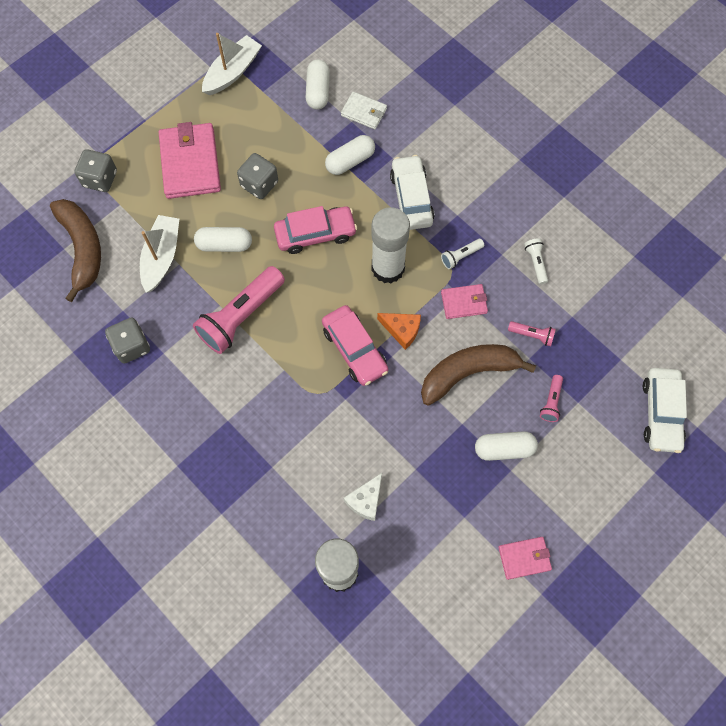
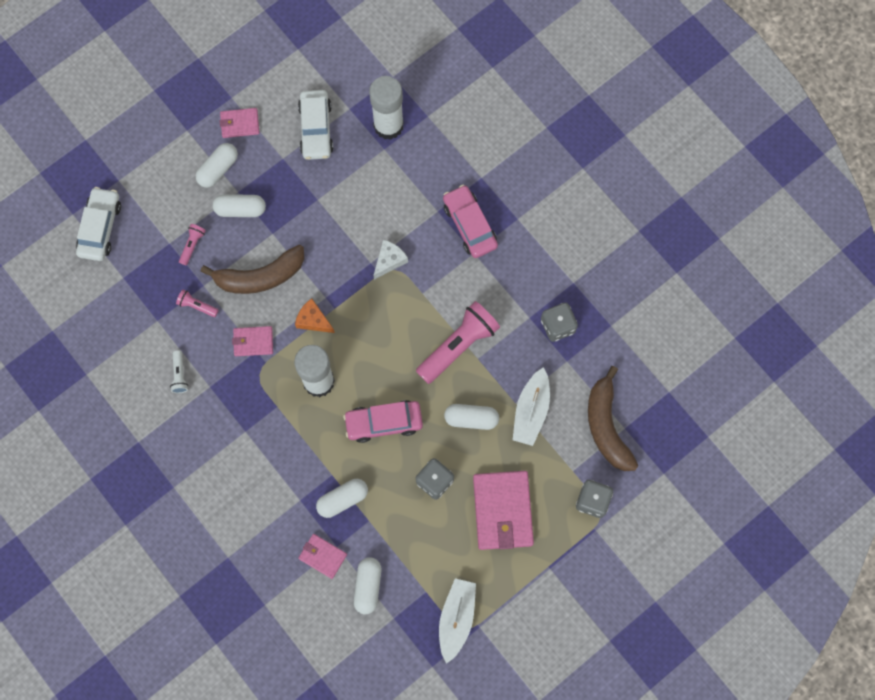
camera: 175 degrees left, 5 degrees up
white boat [202,33,262,95] -> white boat turned 150 degrees clockwise [439,578,476,664]
pink car [322,305,388,386] -> pink car moved to [443,185,498,258]
white wallet [341,92,387,129] -> pink wallet [298,534,347,579]
white cheese [344,473,382,521] -> white cheese moved to [373,239,408,280]
white car [390,155,435,230] -> white car moved to [298,90,333,160]
white flashlight [441,239,484,269] -> none
none -> white capsule [196,143,238,188]

